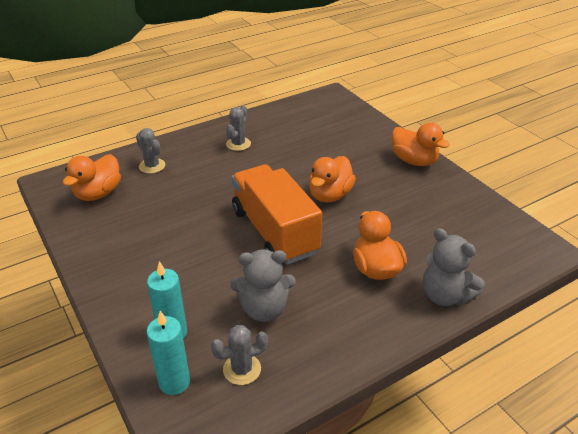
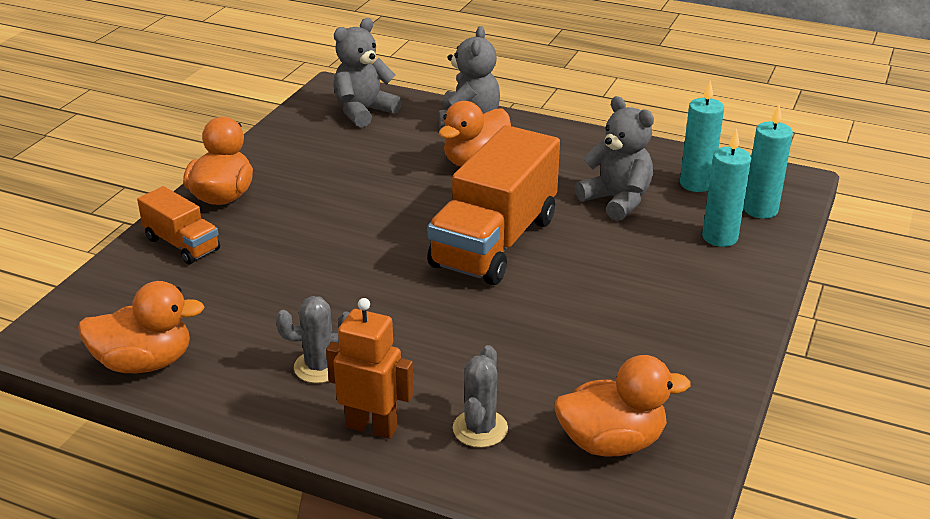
camera: 125 degrees left, 5 degrees down
grey cactus [211,325,268,385] -> turquoise candle [680,81,724,192]
orange duck [309,156,356,202] -> orange duck moved to [78,281,205,373]
none -> orange truck [137,186,220,264]
none -> orange robot [326,298,414,439]
none -> grey teddy bear [333,18,401,127]

